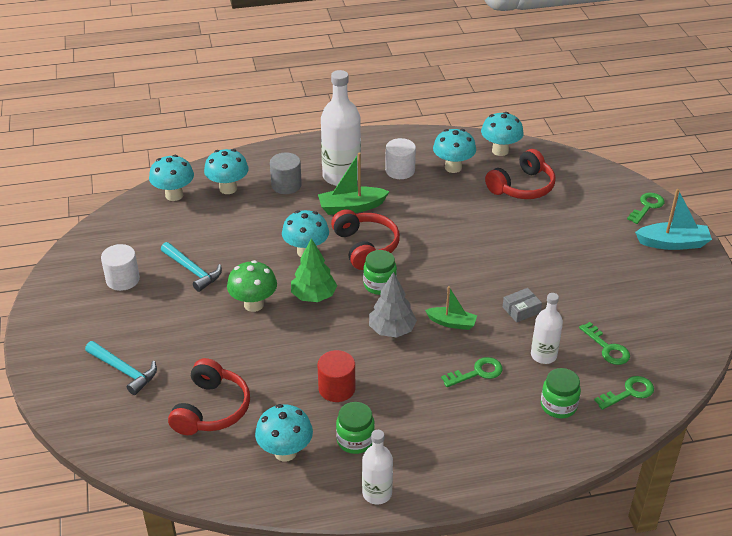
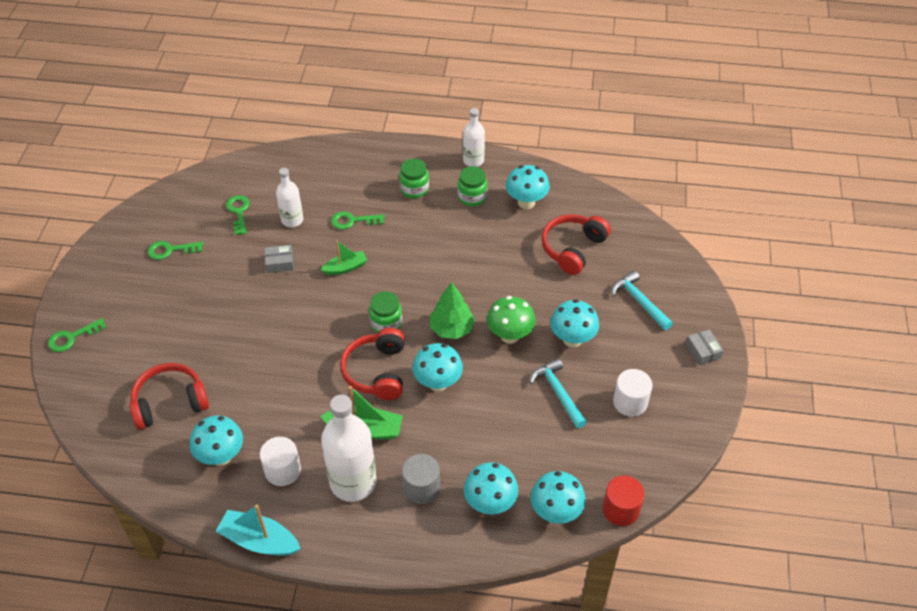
camera: 160 degrees left, 10 degrees up
red cylinder [318,350,355,402] -> red cylinder moved to [603,475,645,526]
grey tree [369,272,417,337] -> none
green boat [425,286,477,330] -> green boat turned 120 degrees clockwise [321,240,367,275]
turquoise mushroom [481,112,524,156] -> turquoise mushroom moved to [550,299,599,348]
green jar [541,368,581,418] -> green jar moved to [399,159,429,198]
green key [594,376,654,410] -> green key moved to [148,241,203,260]
turquoise boat [635,189,712,250] -> turquoise boat moved to [216,505,301,556]
none -> grey box [686,329,724,366]

